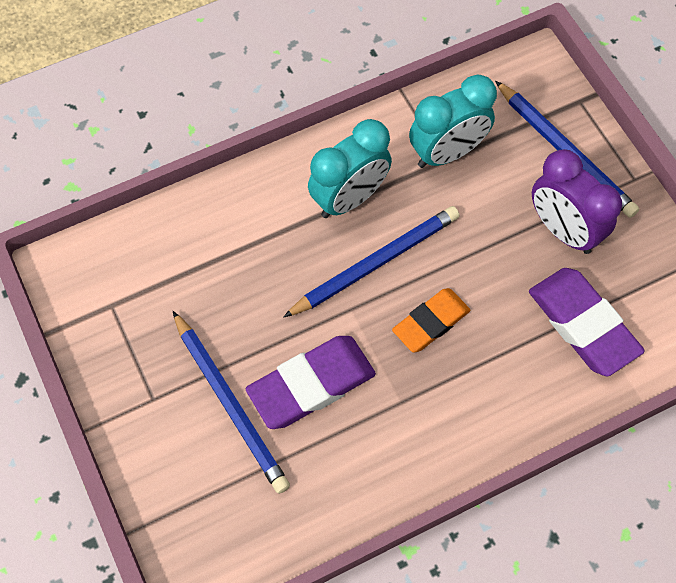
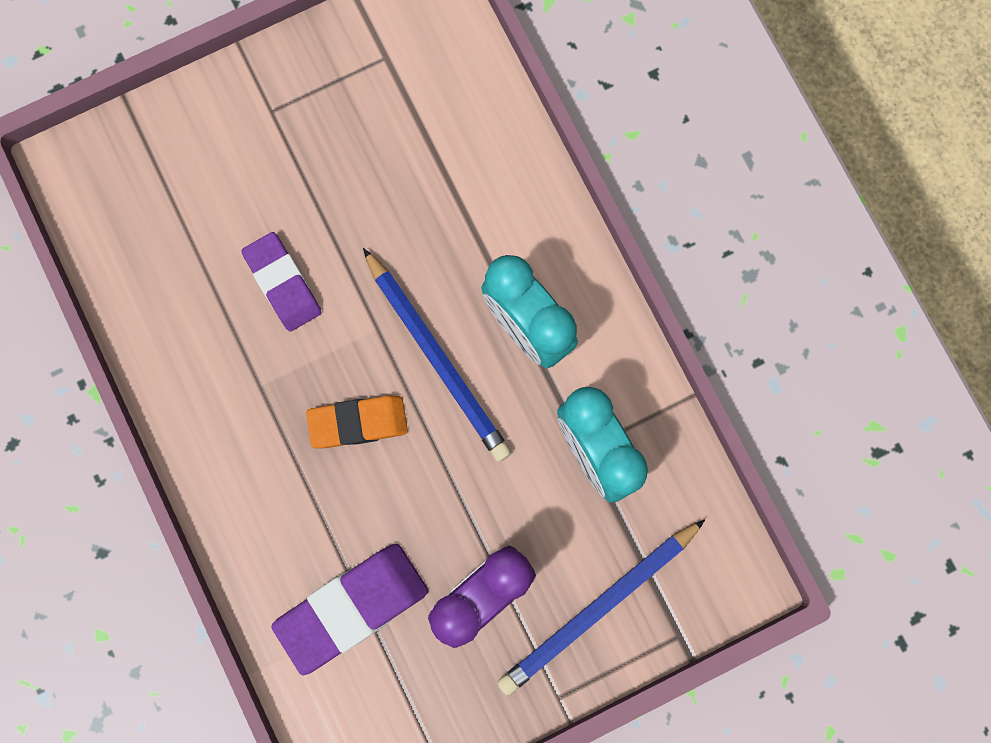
camera: 90 degrees right, 15 degrees up
blue pencil [173,311,290,494] -> none
purple eraser [246,336,376,429] -> purple eraser [241,232,321,332], size x0.66
orange eraser [392,288,470,353] -> orange eraser turned 60 degrees counterclockwise [306,396,408,449]

